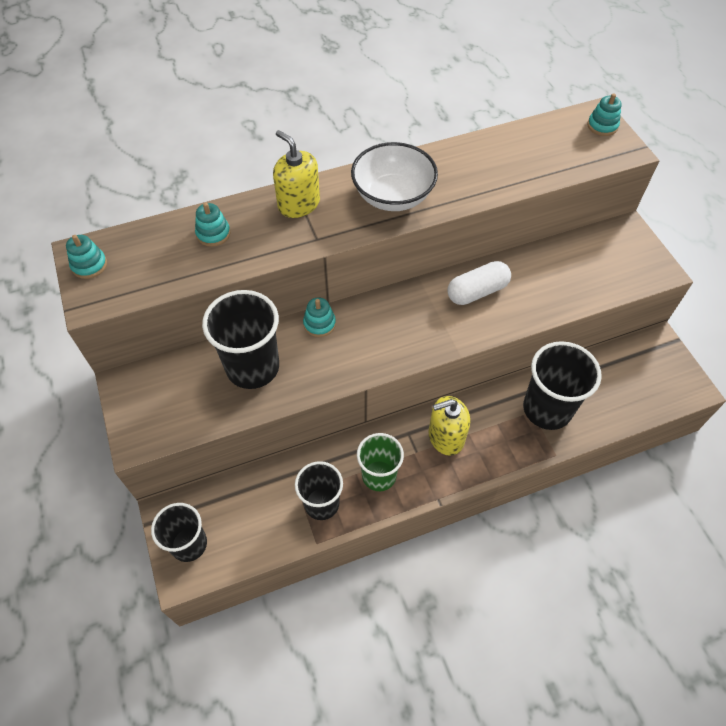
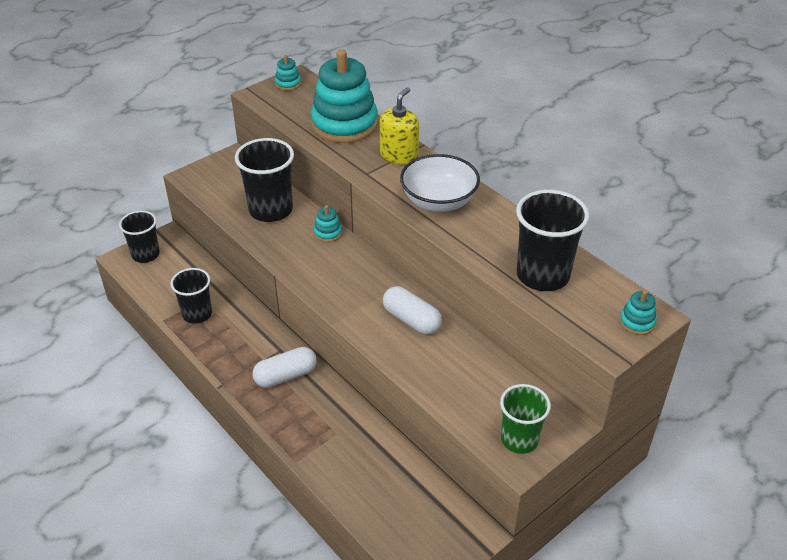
camera: 70 degrees right, 15 degrees down
turquoise stacking toy [195,203,230,247] -> turquoise stacking toy [310,50,378,143], size x2.42
green cup [357,433,404,491] -> green cup moved to [500,384,551,454]
yellow soap dispenser [429,396,470,456] -> white capsule [252,347,317,388]
black cup [523,341,602,430] -> black cup moved to [516,190,589,291]

